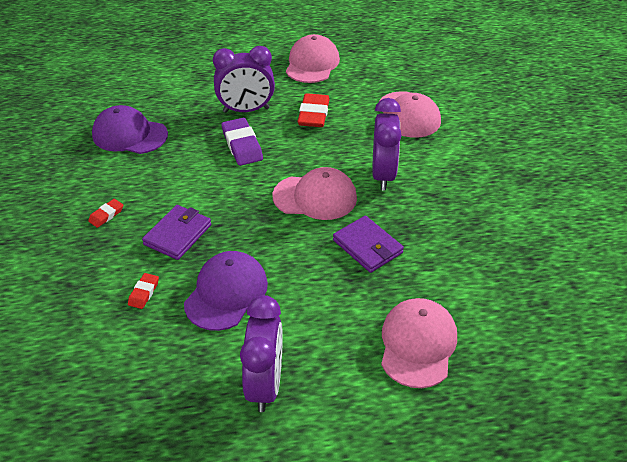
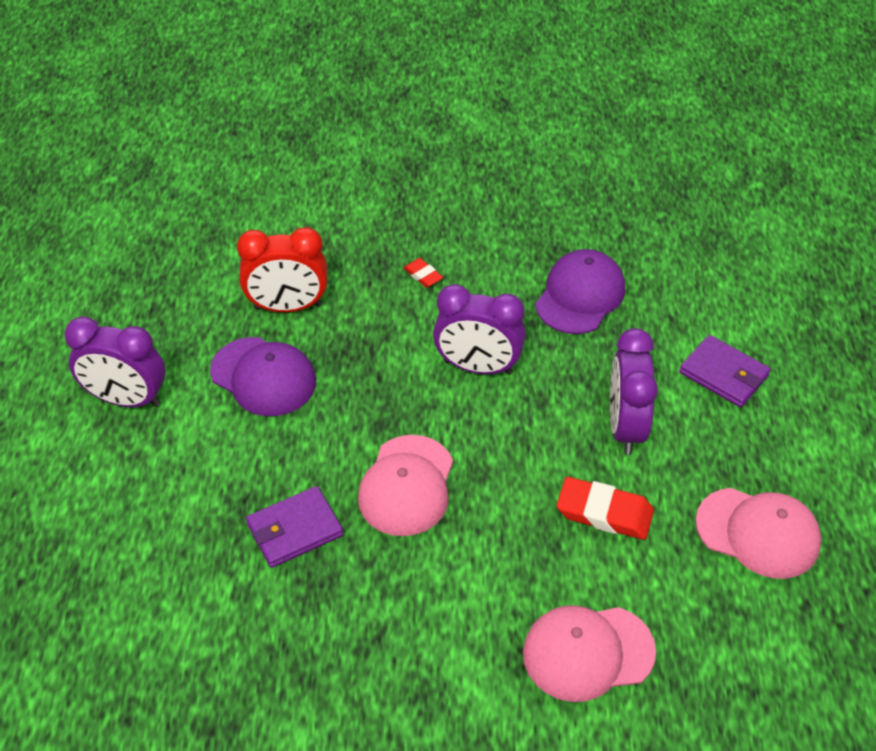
camera: 100 degrees right, 5 degrees up
red eraser [128,273,159,309] -> red clock [237,227,327,312]
purple wallet [142,205,211,260] -> purple wallet moved to [679,335,771,407]
purple eraser [222,118,263,166] -> none
purple clock [372,98,402,190] -> purple clock moved to [433,284,526,375]
pink cap [381,298,457,388] -> none

